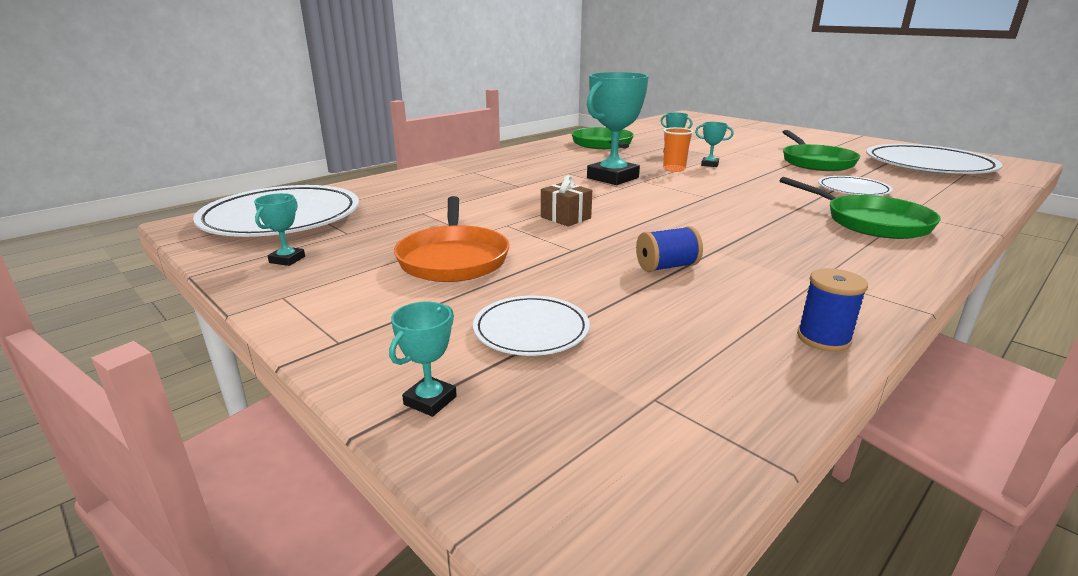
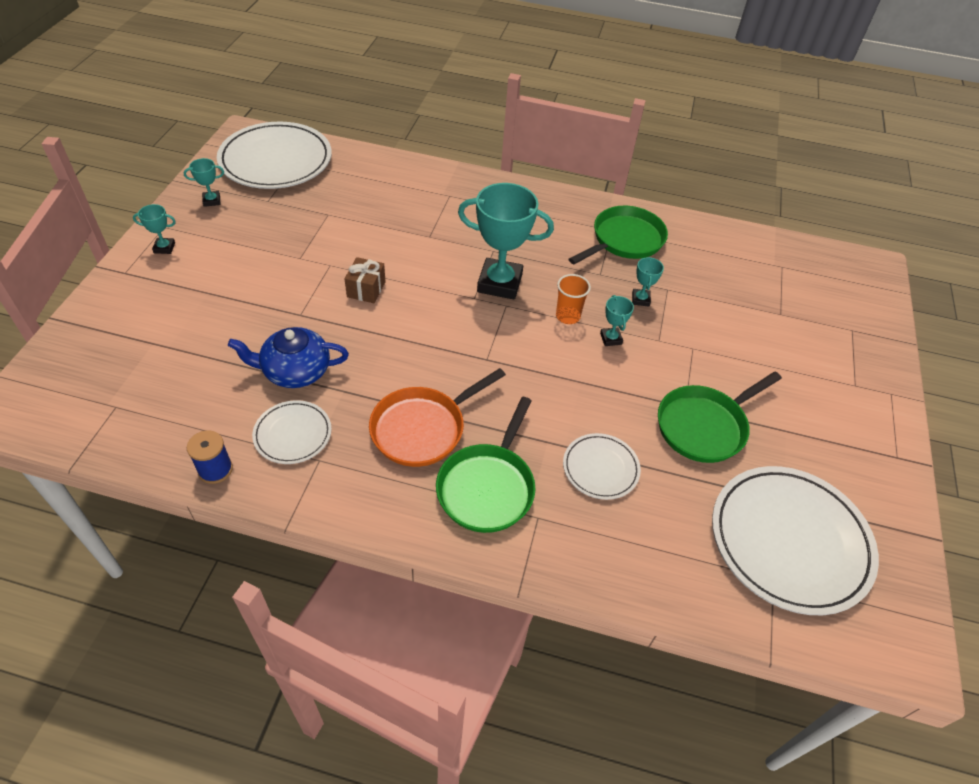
camera: 55 degrees right, 25 degrees up
turquoise trophy [389,302,457,417] -> turquoise trophy moved to [133,204,176,254]
orange pan [394,196,509,282] -> orange pan moved to [369,368,506,467]
white plate [473,296,590,356] -> white plate moved to [252,400,332,464]
blue spool [636,226,703,272] -> blue teapot [228,327,349,388]

